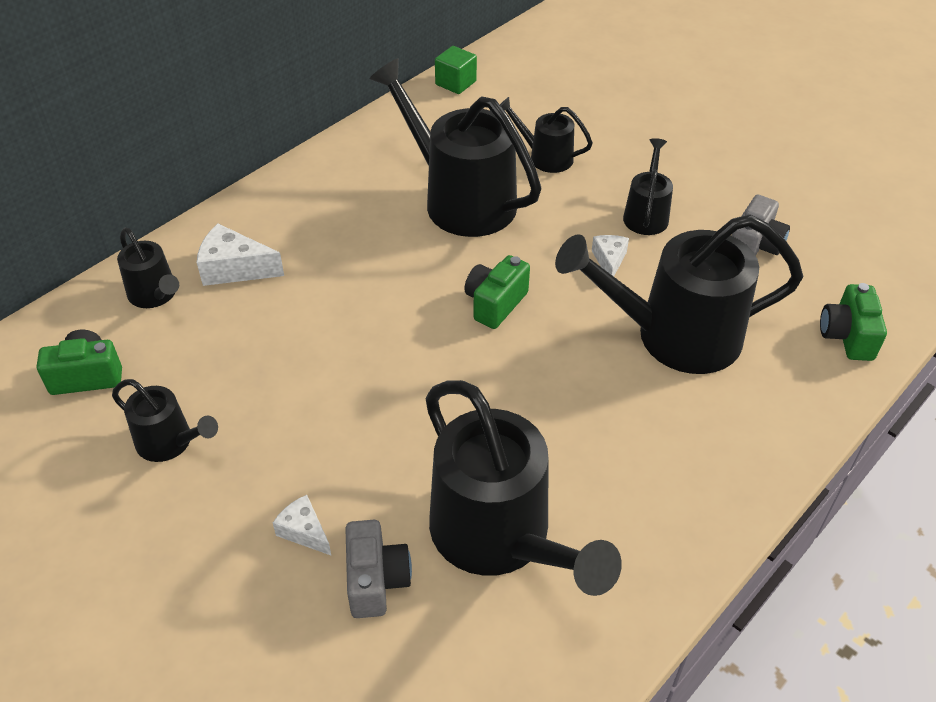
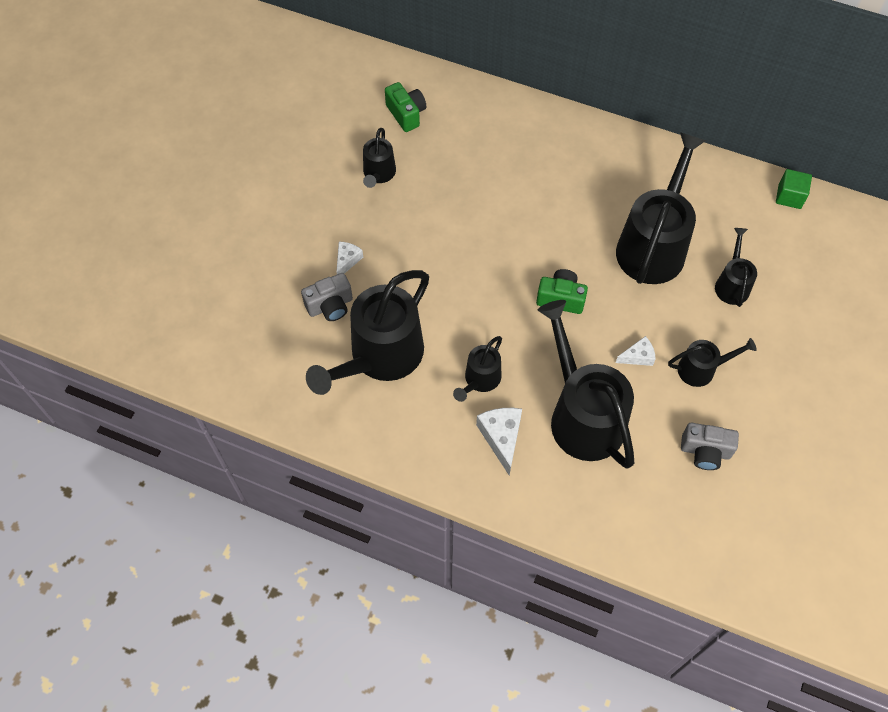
camera: 70 degrees right, 15 degrees up
black watering can [117,228,179,308] -> black watering can moved to [453,336,502,402]
white cheese [197,224,284,286] -> white cheese moved to [476,408,522,476]
green camera [820,283,887,361] -> none

